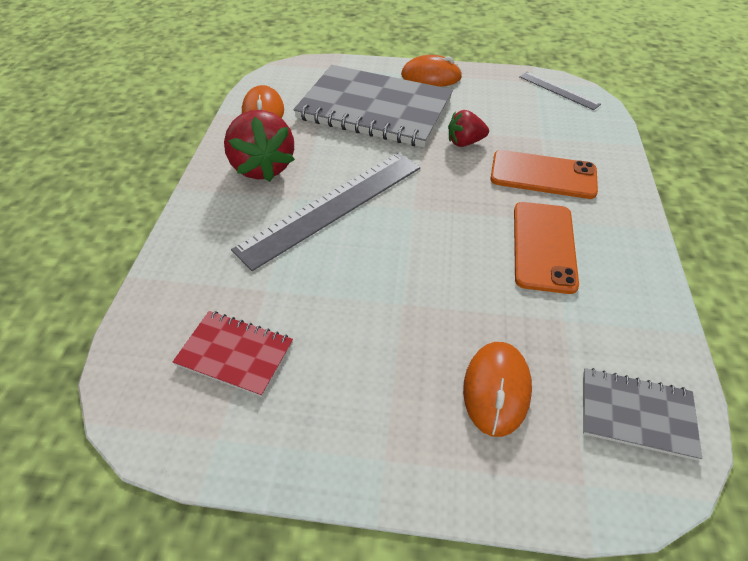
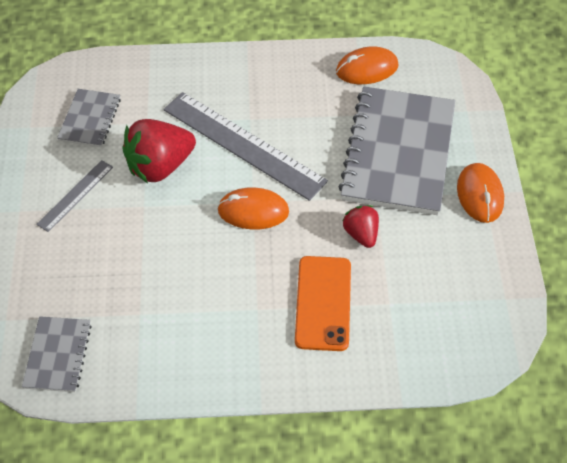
camera: 80 degrees right, 5 degrees up
red notebook [173,311,293,397] -> grey notebook [57,89,121,147]
red strawberry [224,110,295,182] -> red strawberry moved to [122,119,196,183]
orange mouse [463,342,532,437] -> orange mouse moved to [217,187,289,230]
orange phone [514,202,579,294] -> none
grey ruler [519,72,601,110] -> grey ruler moved to [36,160,113,232]

